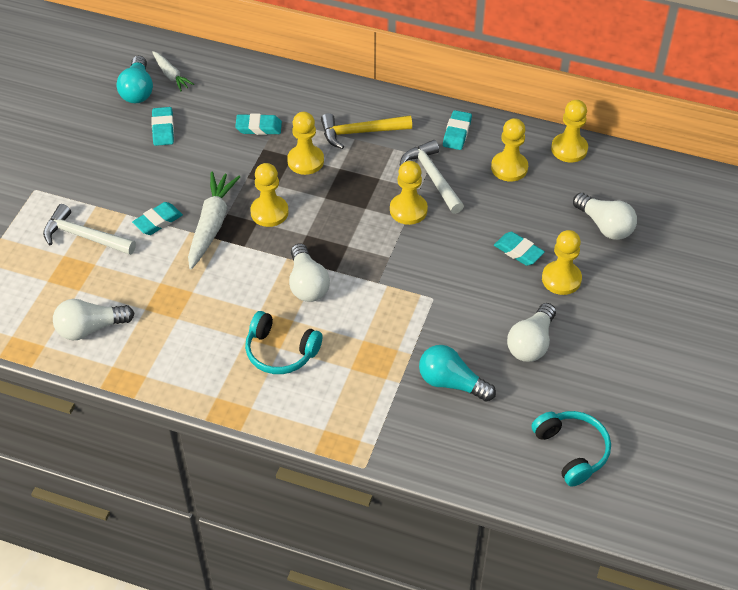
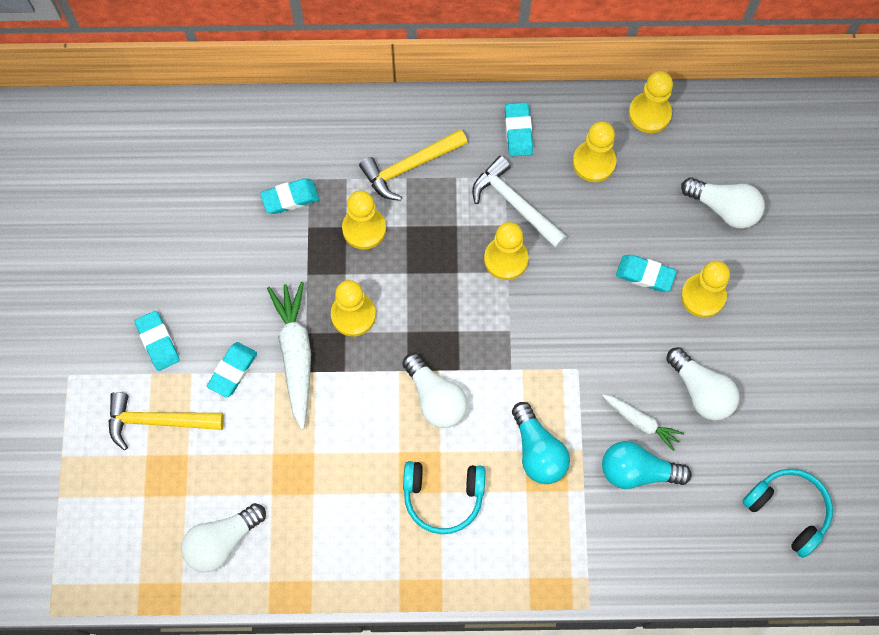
camera: 20 degrees left, 20 degrees up
white hammer [43,204,136,255] -> yellow hammer [108,392,224,450]
turquoise light bulb [117,56,153,103] -> turquoise light bulb moved to [512,402,570,484]
turquoise eraser [151,107,174,146] -> turquoise eraser moved to [135,311,180,371]
white carrot [153,51,194,91] -> white carrot moved to [602,394,684,451]
white light bulb [507,303,556,362] -> white light bulb turned 45 degrees counterclockwise [666,347,740,421]

